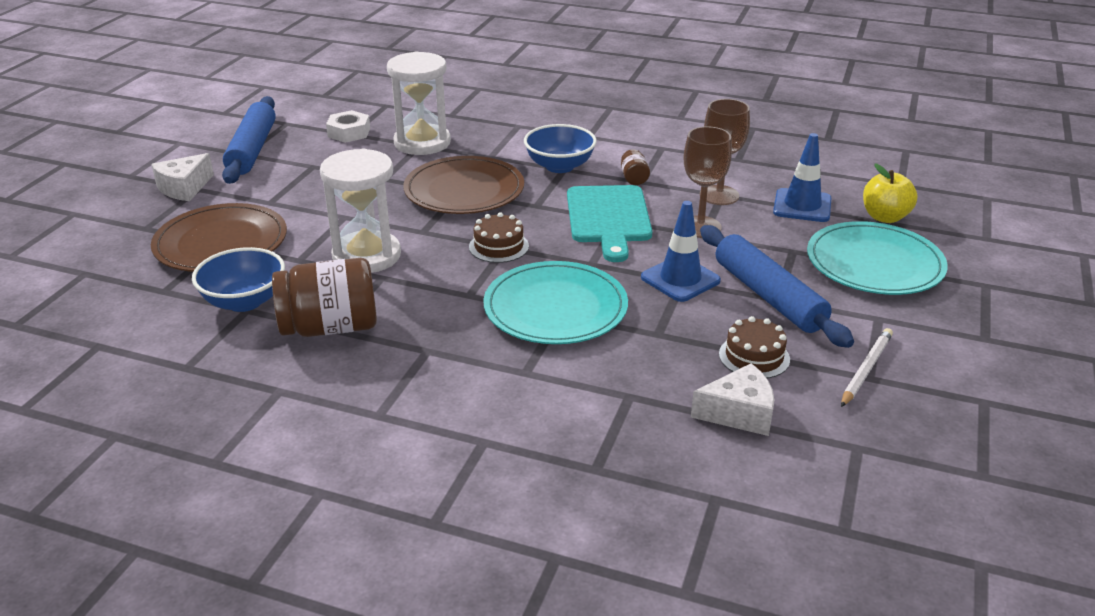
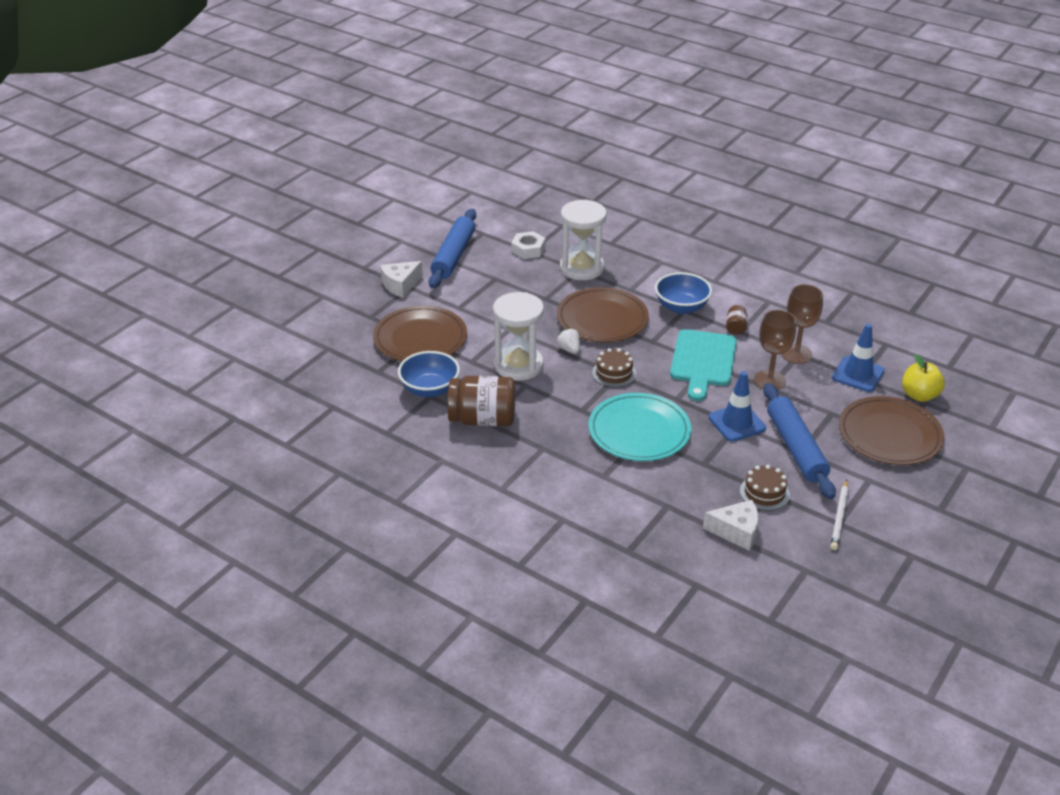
camera: 15 degrees right, 5 degrees up
turquoise plate [807,221,948,295] -> brown plate [839,396,944,465]
white pencil [841,328,893,407] -> white pencil turned 150 degrees clockwise [830,479,848,550]
none -> white strawberry [557,328,580,354]

